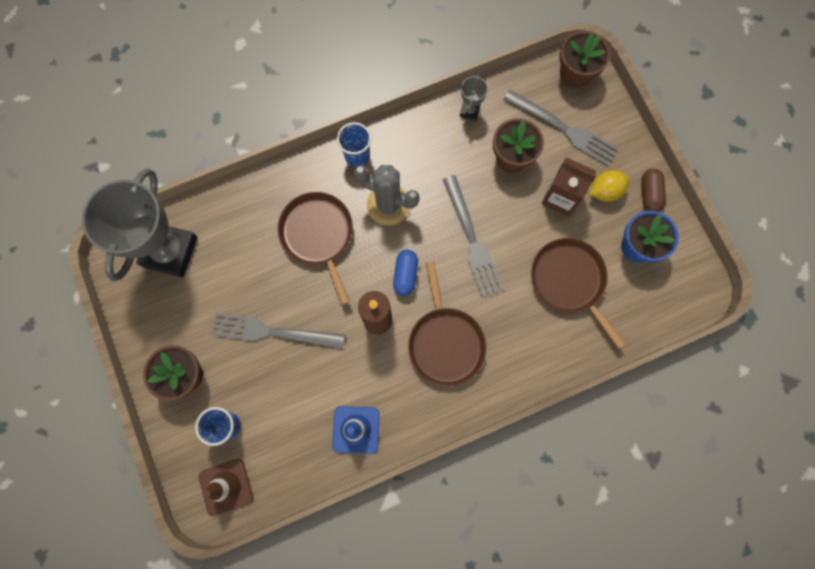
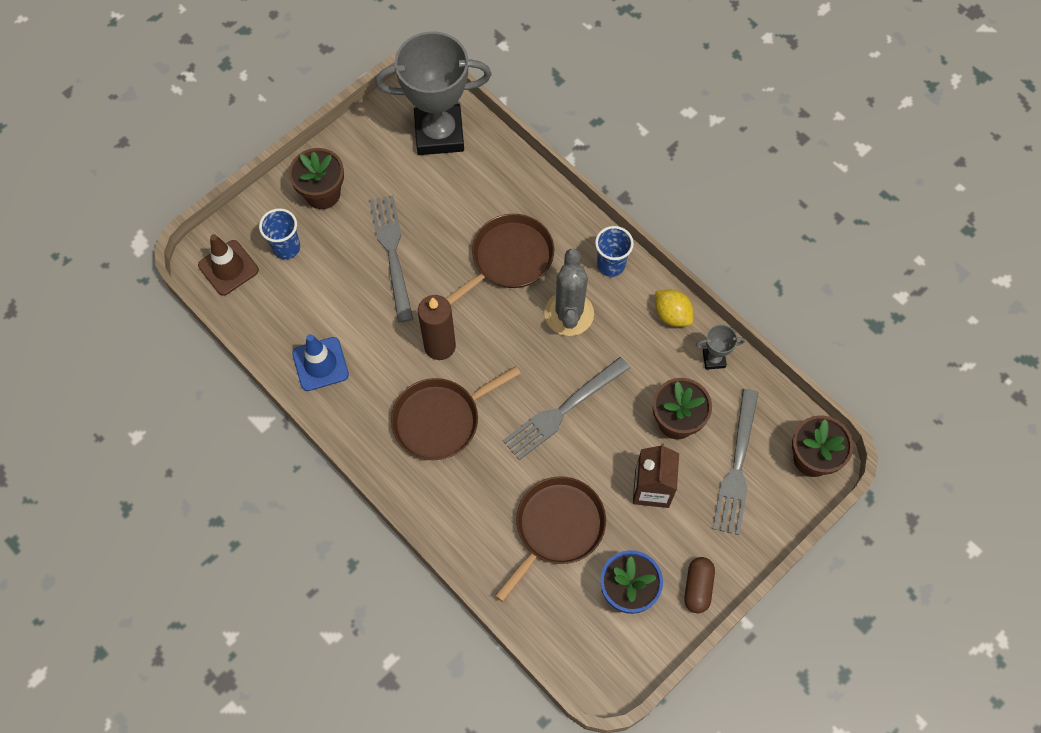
camera: 70 degrees right, 10 degrees down
blue capsule [393,250,418,296] -> none
yellow lemon [589,170,629,202] -> yellow lemon moved to [655,290,694,327]
brown capsule [641,169,666,212] -> brown capsule turned 60 degrees counterclockwise [684,557,715,613]

